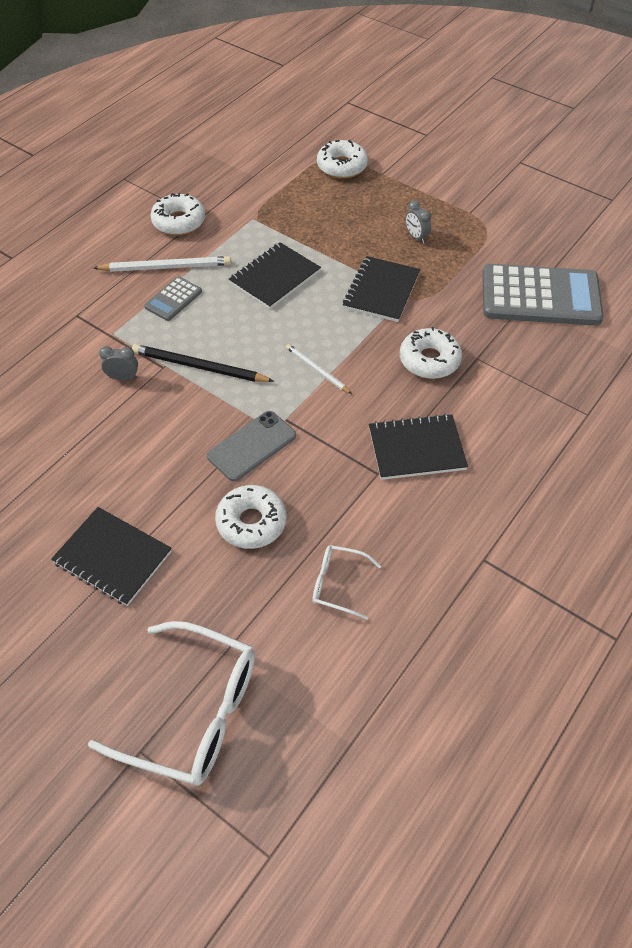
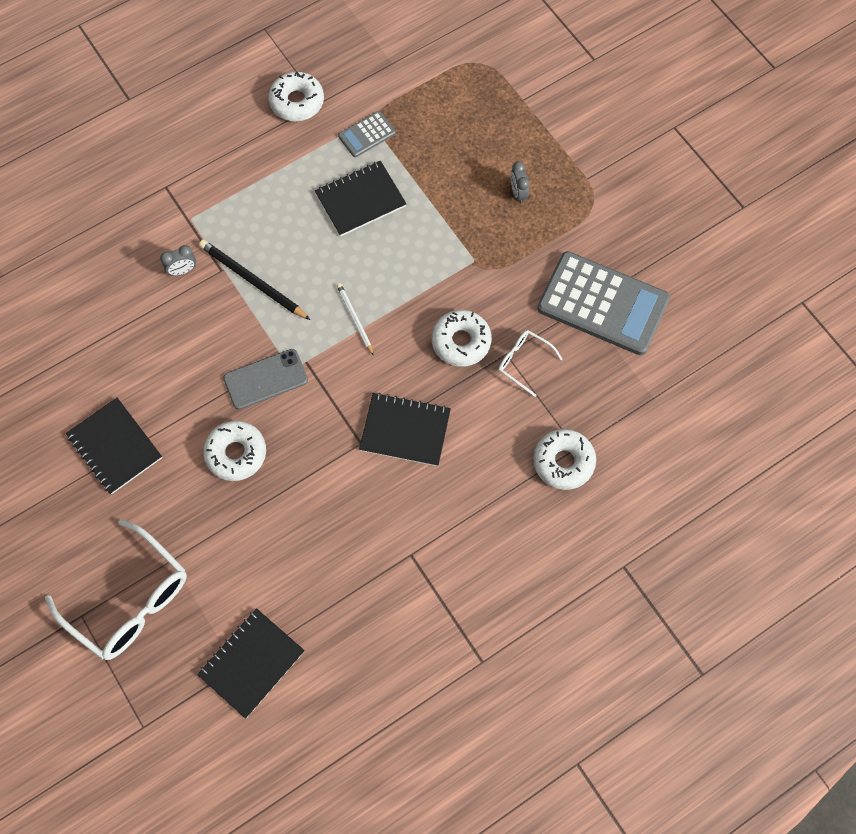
camera: 20 degrees right, 15 degrees up
white pencil [93,256,231,272] -> none
grey clock [99,346,138,380] -> grey clock turned 135 degrees clockwise [160,245,196,276]
grey calculator [144,277,202,321] -> grey calculator moved to [338,111,396,157]
white glasses [312,545,381,620] -> white glasses moved to [498,330,563,397]
white donut [317,140,368,179] -> white donut moved to [533,429,596,490]
black notebook [343,256,420,322] -> black notebook moved to [197,608,305,719]

